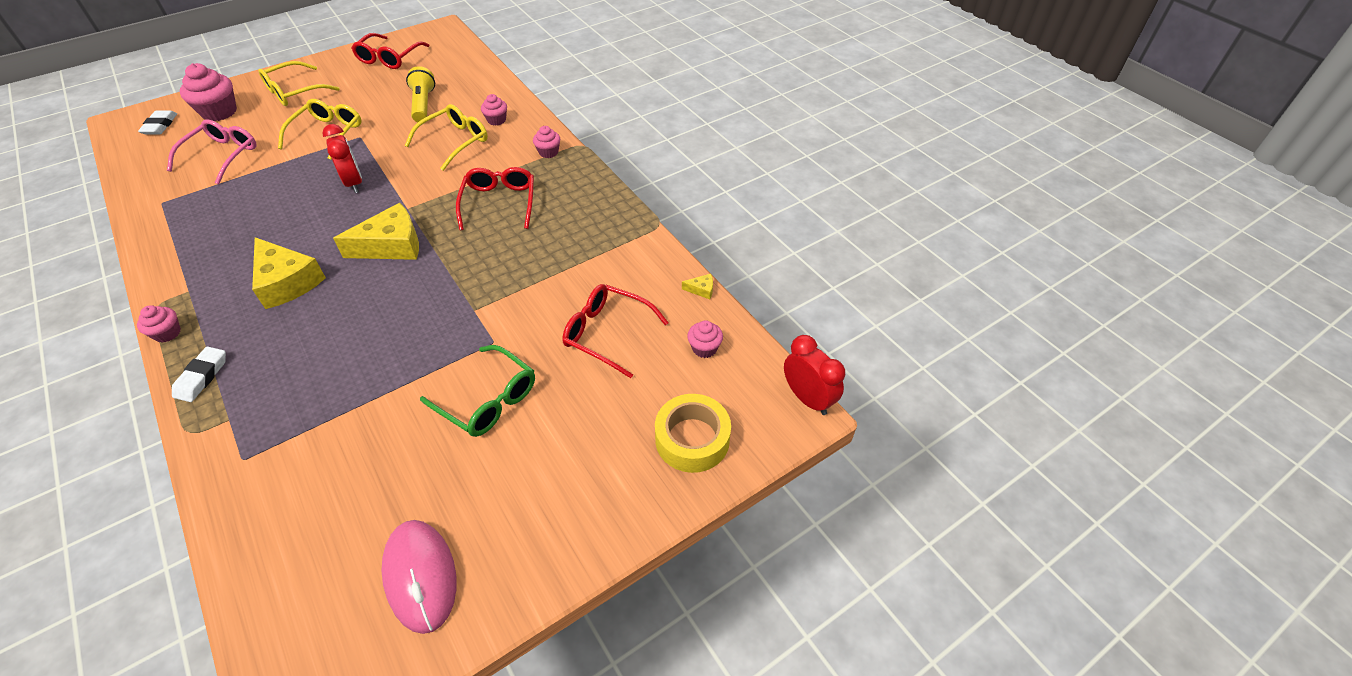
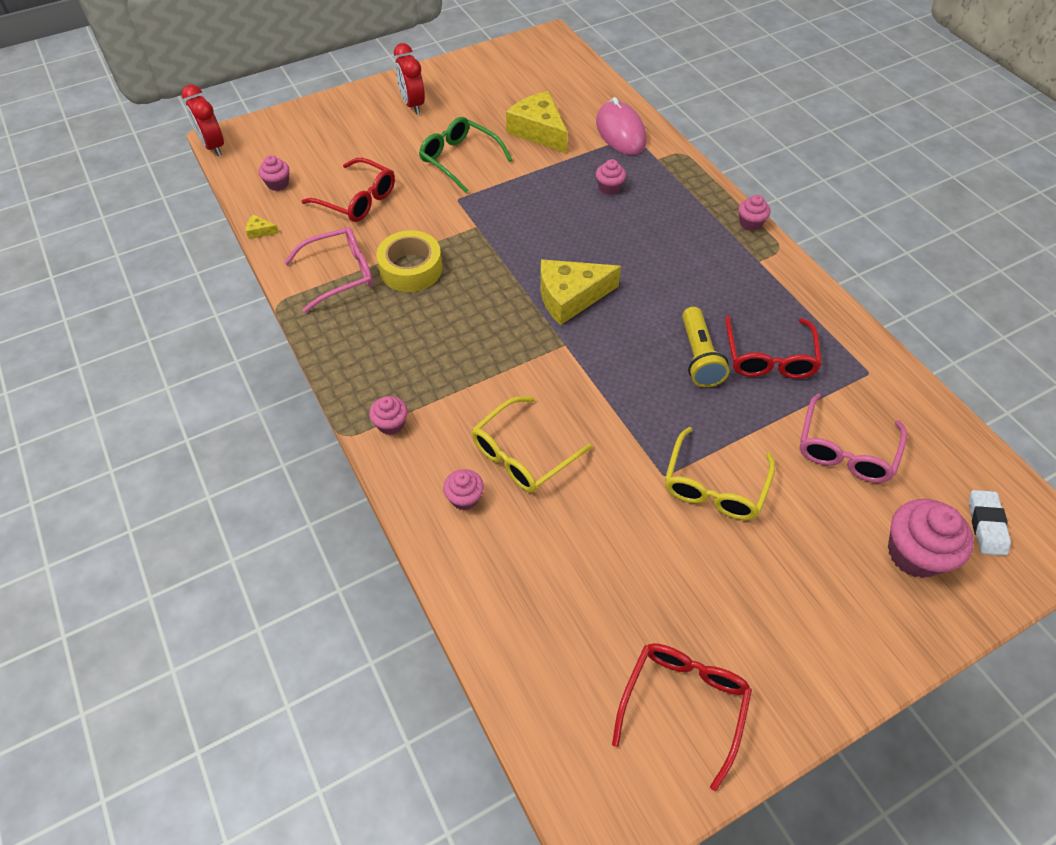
camera: 175 degrees left, 5 degrees up
white eraser [172,346,226,402] -> none
yellow cheese [252,237,326,309] -> yellow cheese moved to [506,91,568,153]
yellow glasses [258,61,340,106] -> none
red clock [322,124,362,193] -> red clock moved to [394,43,425,114]
pink mouse [381,520,456,634] -> pink mouse moved to [596,97,647,155]
yellow flashlight [406,66,435,122] -> yellow flashlight moved to [682,307,729,387]
red glasses [456,167,534,230] -> red glasses moved to [725,315,822,379]
yellow tape [655,394,731,473] -> yellow tape moved to [376,230,442,292]
none -> pink glasses [284,227,373,313]
none -> pink cupcake [596,159,626,195]

